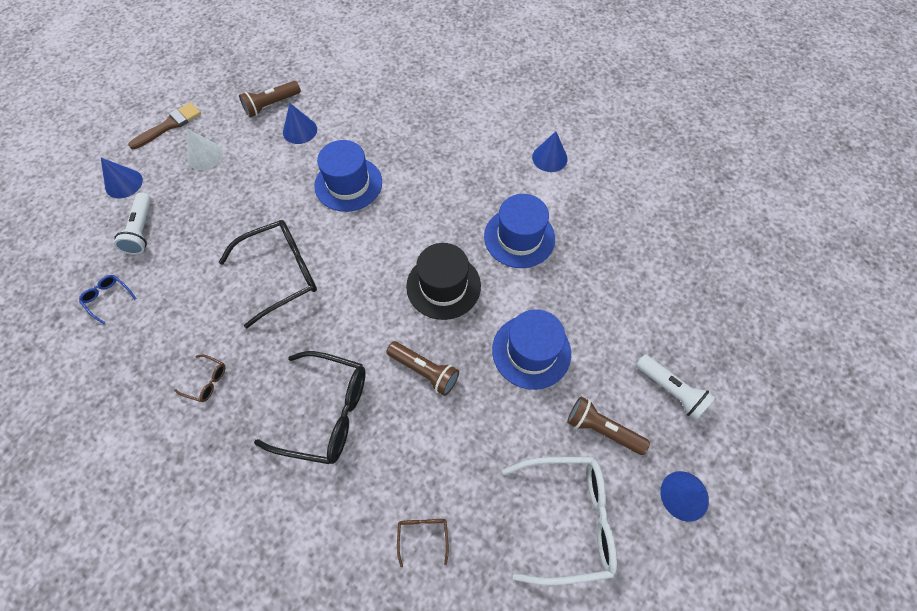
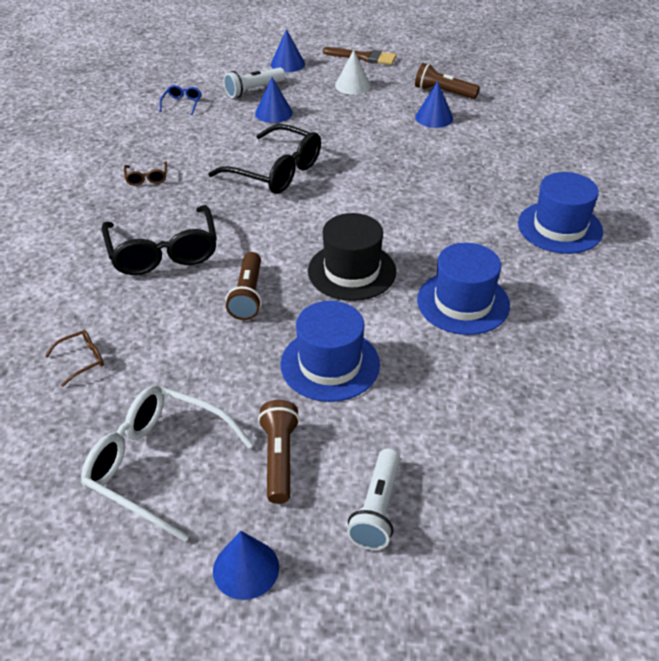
camera: 60 degrees right, 20 degrees down
blue hat [314,140,382,212] -> blue hat moved to [518,172,603,254]
white glasses [502,457,617,586] -> white glasses turned 150 degrees clockwise [81,386,254,542]
blue cone [532,131,568,172] -> blue cone moved to [255,77,293,123]

